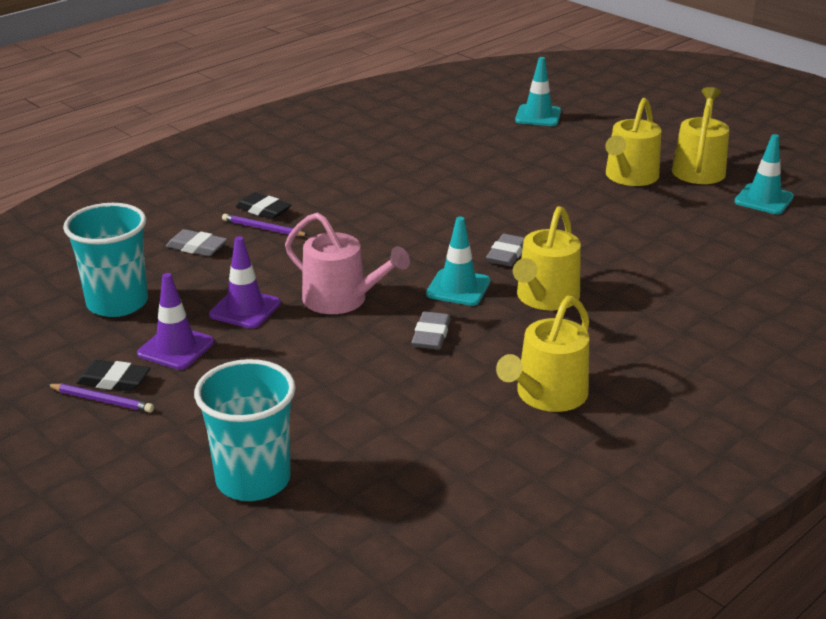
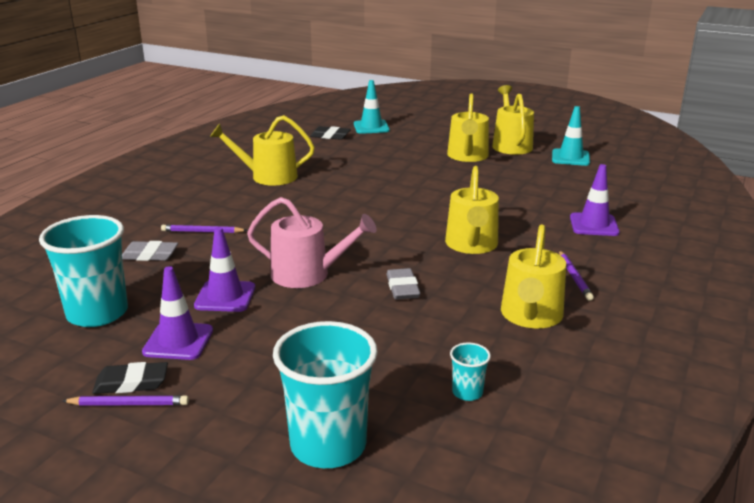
camera: 20 degrees left, 5 degrees down
black eraser [235,192,291,219] -> black eraser moved to [310,126,351,140]
turquoise traffic cone [426,216,491,306] -> none
grey eraser [486,234,524,266] -> none
none -> yellow watering can [210,115,315,186]
none -> turquoise cup [450,343,491,401]
none -> purple pencil [559,251,594,301]
none -> purple traffic cone [570,164,620,236]

